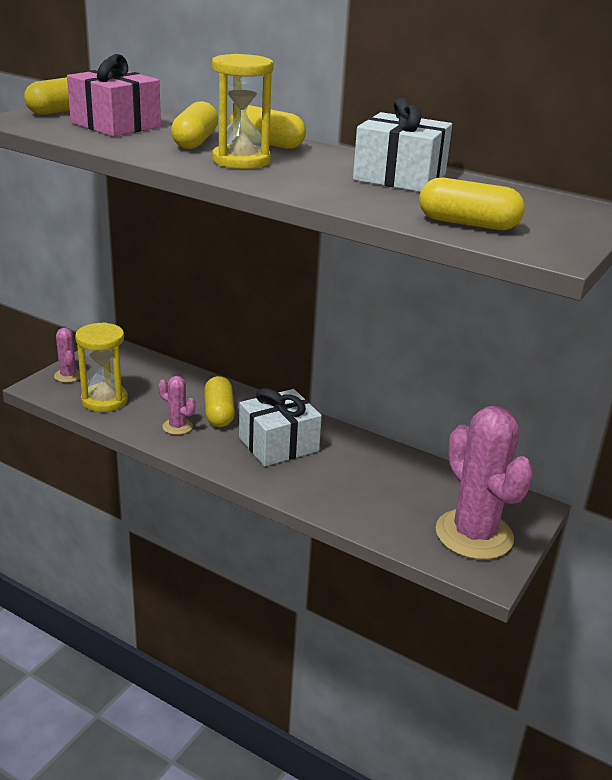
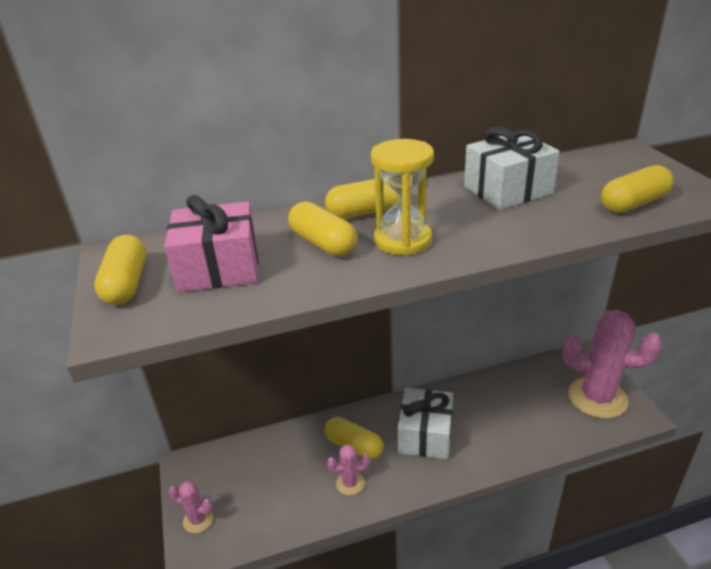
camera: 45 degrees left, 5 degrees up
yellow hourglass [75,322,128,412] -> none

